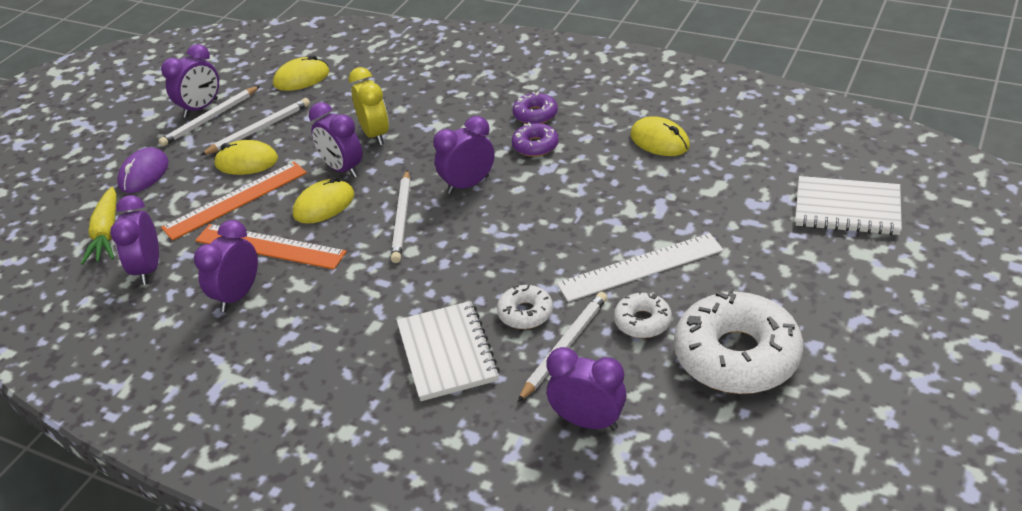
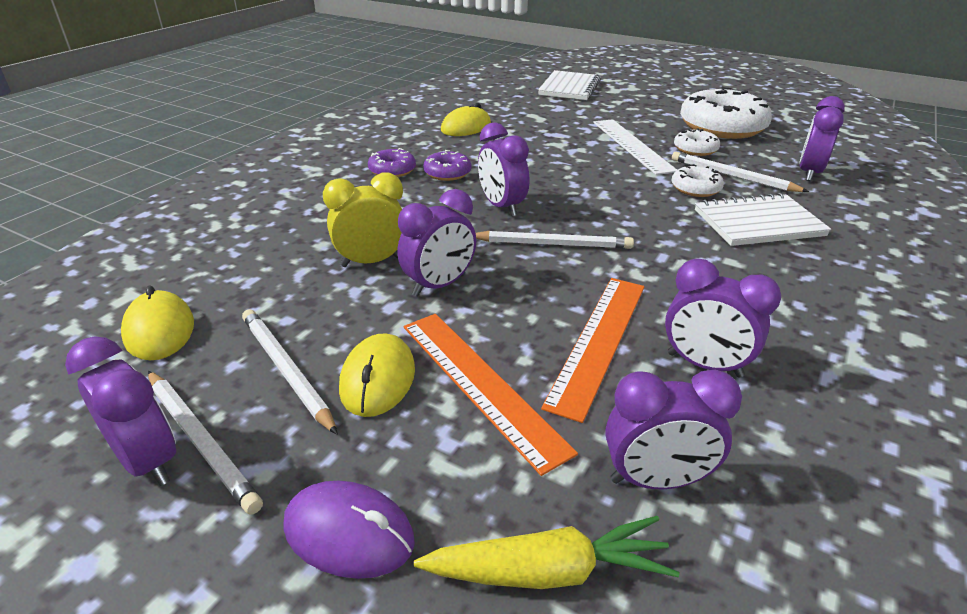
camera: 90 degrees left, 5 degrees down
yellow mouse [293,177,354,224] -> none

